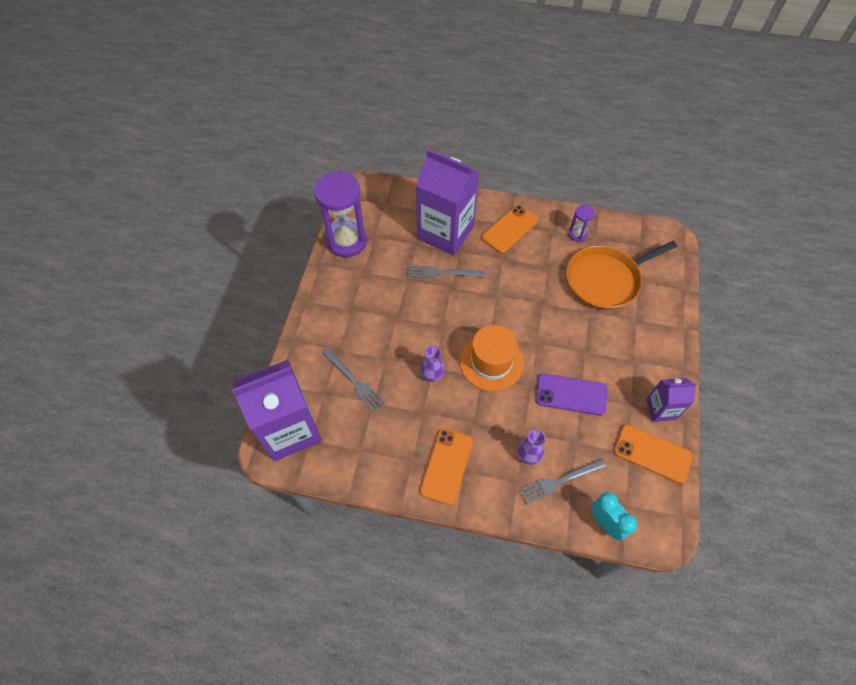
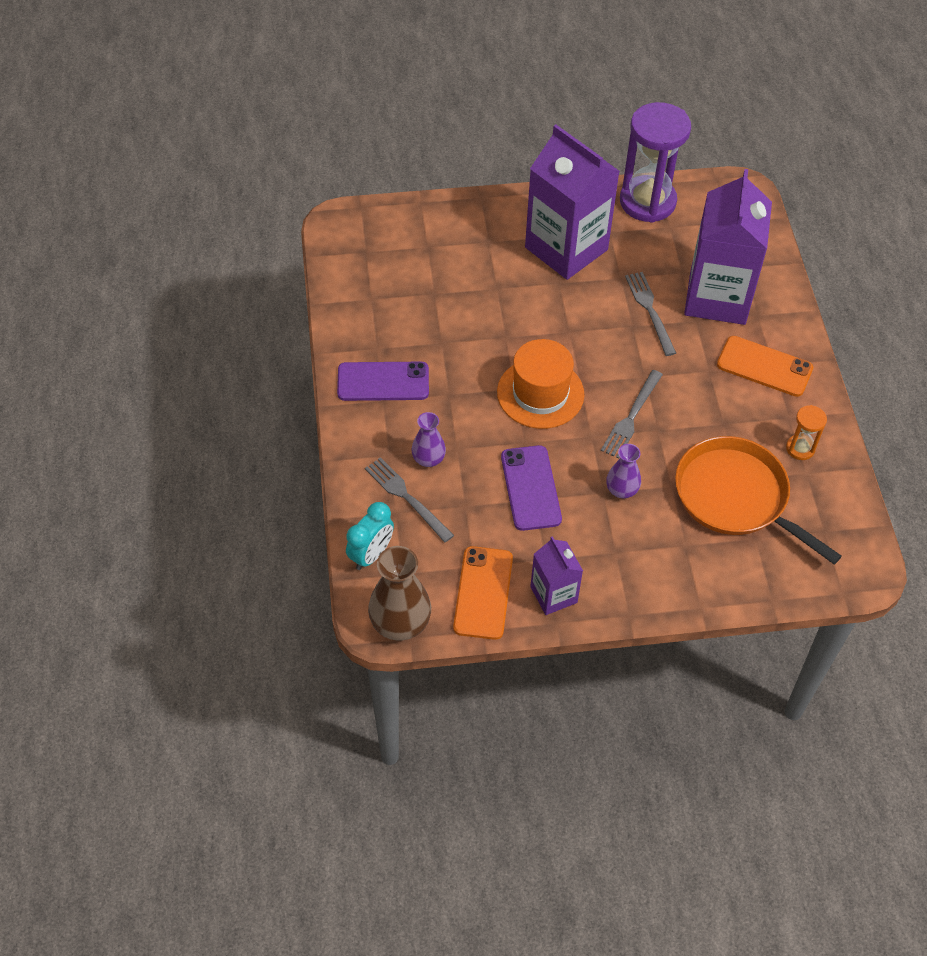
camera: 70 degrees right, 5 degrees down
purple carton [231,360,322,461] -> purple carton moved to [525,125,620,280]
grey fork [322,348,385,412] -> grey fork moved to [601,370,663,459]
purple vase [420,346,445,382] -> purple vase moved to [606,444,641,498]
orange phone [420,428,473,505] -> purple phone [337,362,429,401]
purple hourglass [568,205,595,242] -> orange hourglass [786,405,827,460]
none -> brown vase [368,546,431,640]

